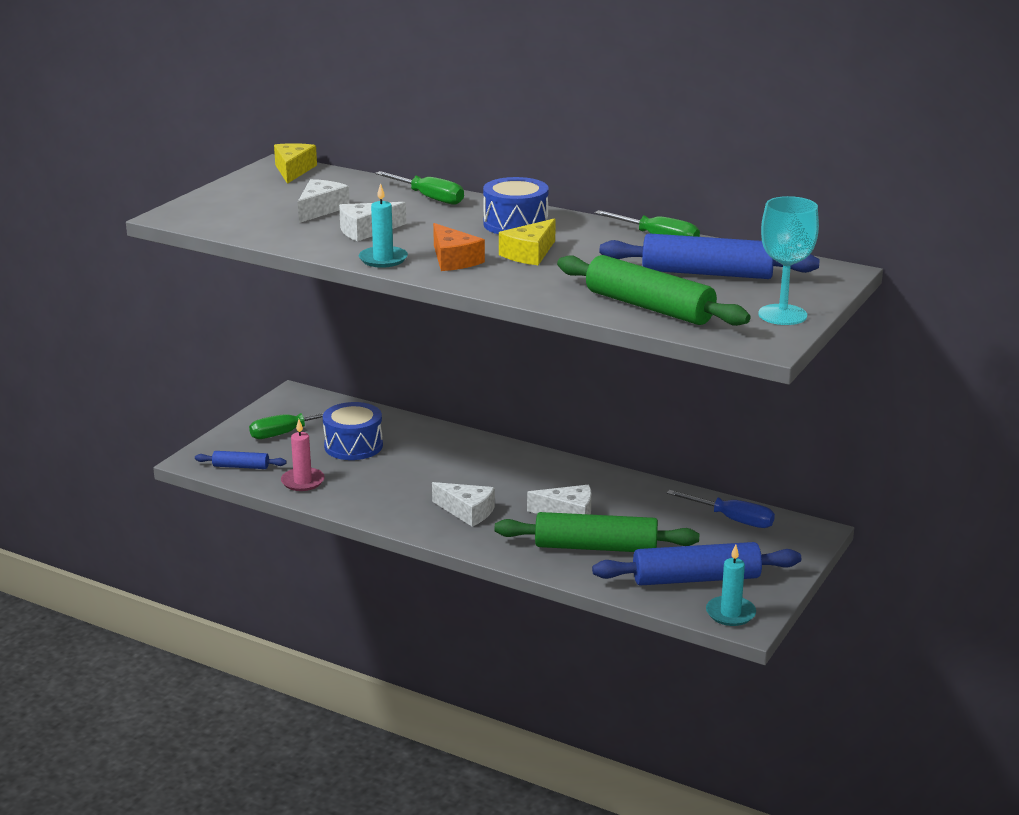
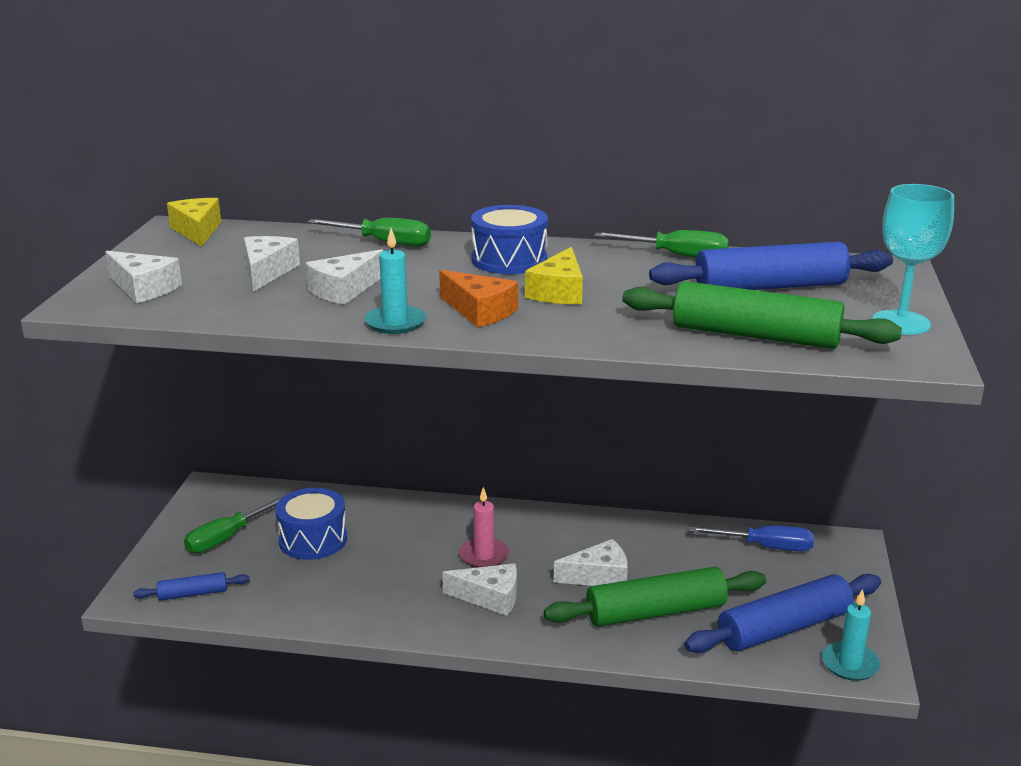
camera: 20 degrees left, 0 degrees up
pink candle [281,419,325,491] -> pink candle moved to [459,487,509,568]
none -> white cheese [105,251,182,303]

